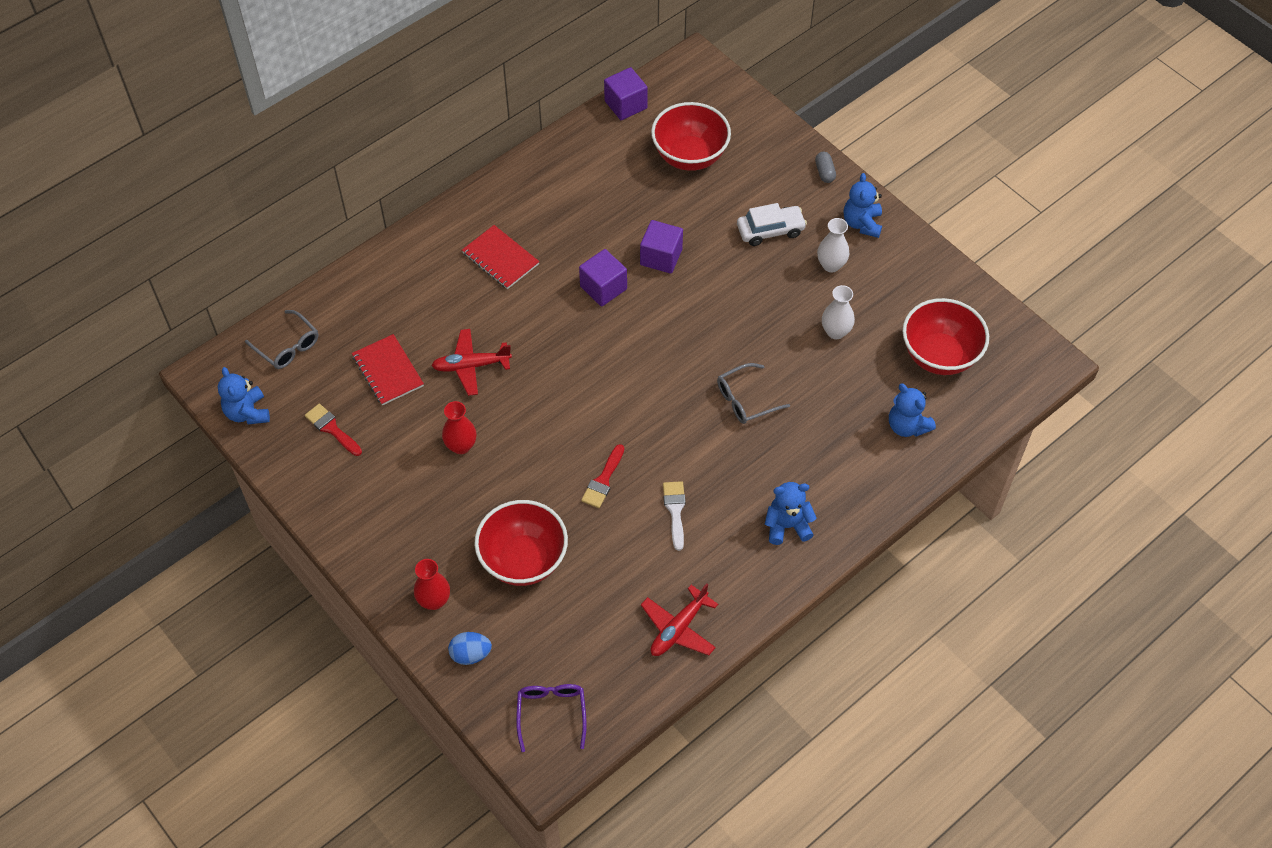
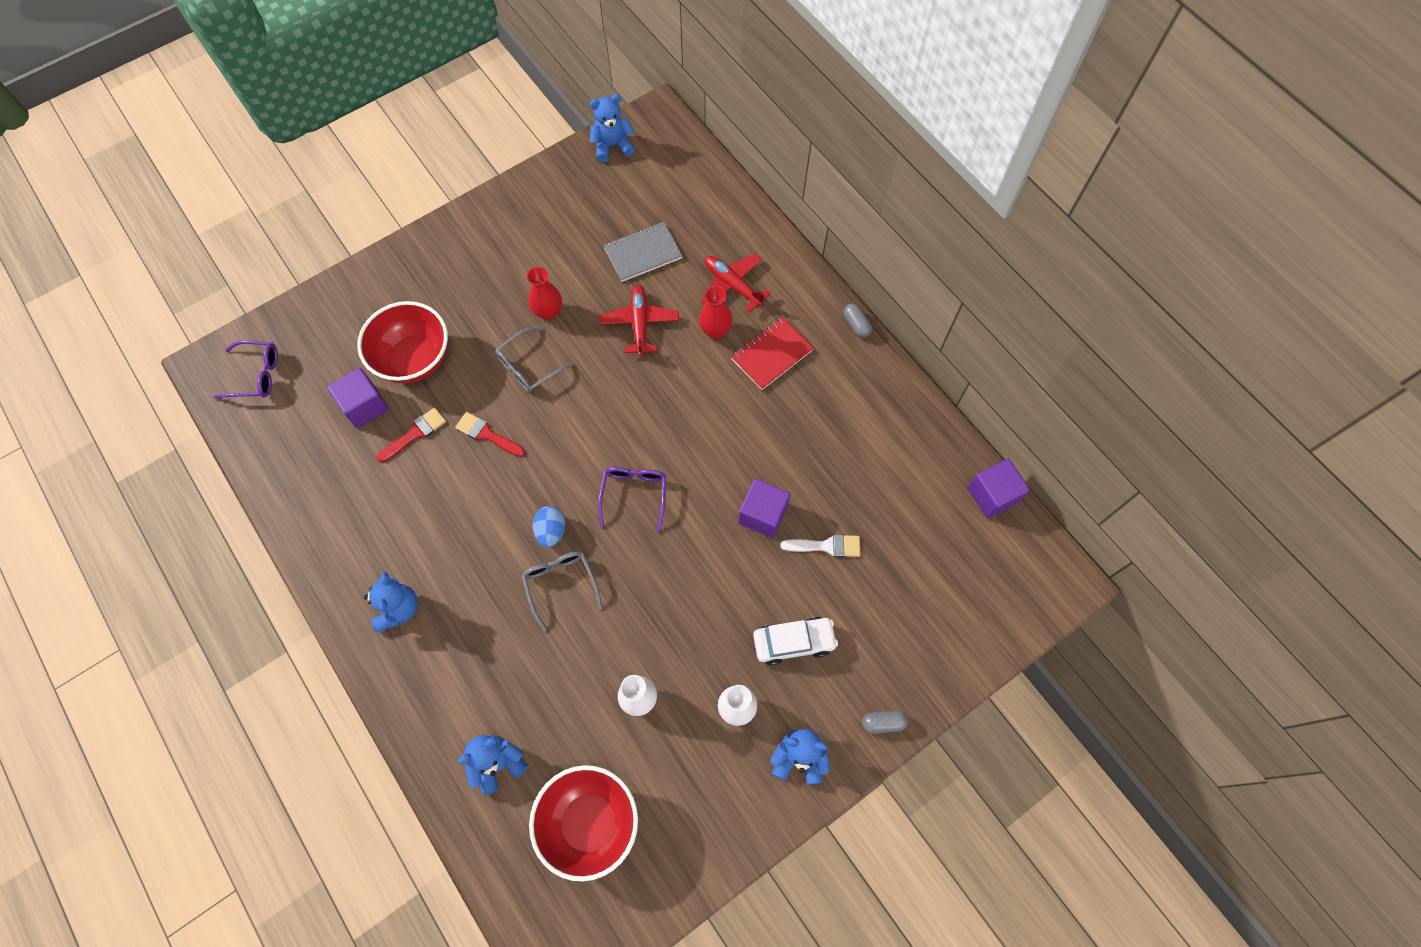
camera: 95 degrees right, 10 degrees up
grey glasses [245,310,318,369] -> grey glasses moved to [495,327,574,393]
red brush [305,404,362,456] -> red brush moved to [377,408,446,462]
red notebook [352,334,424,405] -> grey notebook [603,222,683,282]
red vase [414,559,450,610] -> red vase moved to [699,286,733,339]
blue egg [448,632,492,665] -> blue egg moved to [533,506,565,548]
purple cube [579,249,627,306] -> purple cube moved to [327,368,389,428]
red plane [641,583,718,656] -> red plane moved to [701,254,771,313]
red bowl [651,102,731,171] -> none
white brush [663,481,686,551] -> white brush moved to [781,534,860,557]
white car [737,203,807,246] -> white car turned 90 degrees counterclockwise [753,617,838,665]
none -> purple glasses [598,467,666,532]
none -> grey capsule [843,303,872,338]

